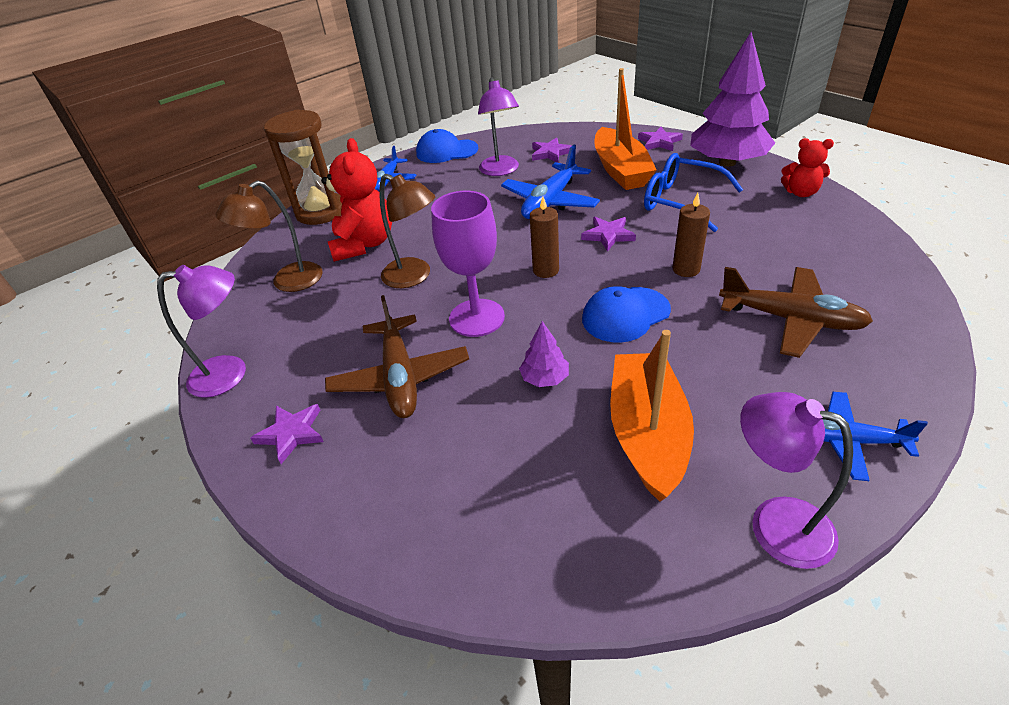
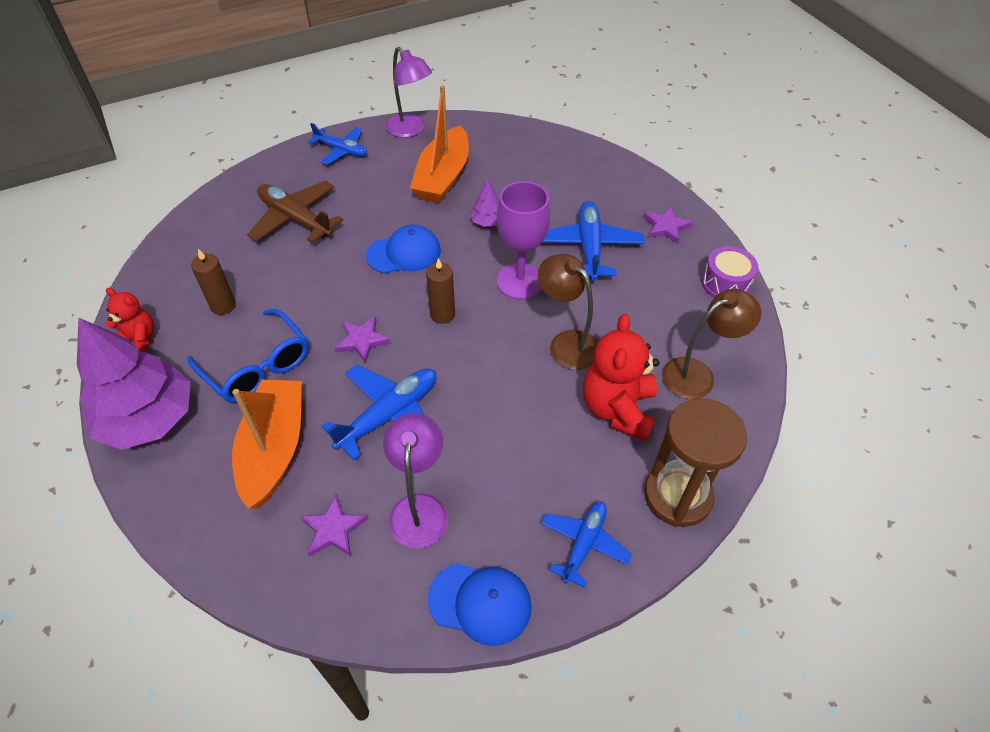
camera: 170 degrees left, 10 degrees up
purple lamp [157,265,246,398] -> purple drum [702,246,758,298]
brown plane [325,295,469,418] -> blue plane [543,201,645,281]
purple star [638,127,683,151] -> none
brown candle [672,193,710,277] -> brown candle moved to [191,249,236,315]

